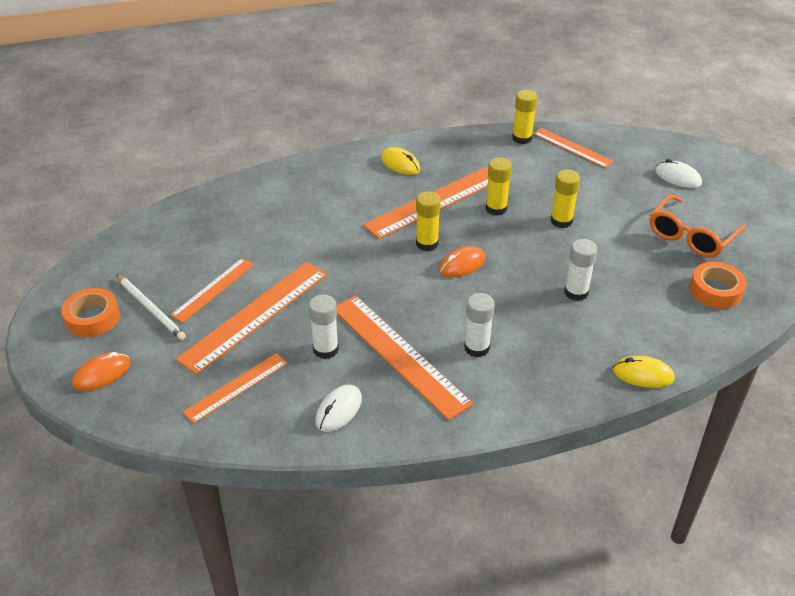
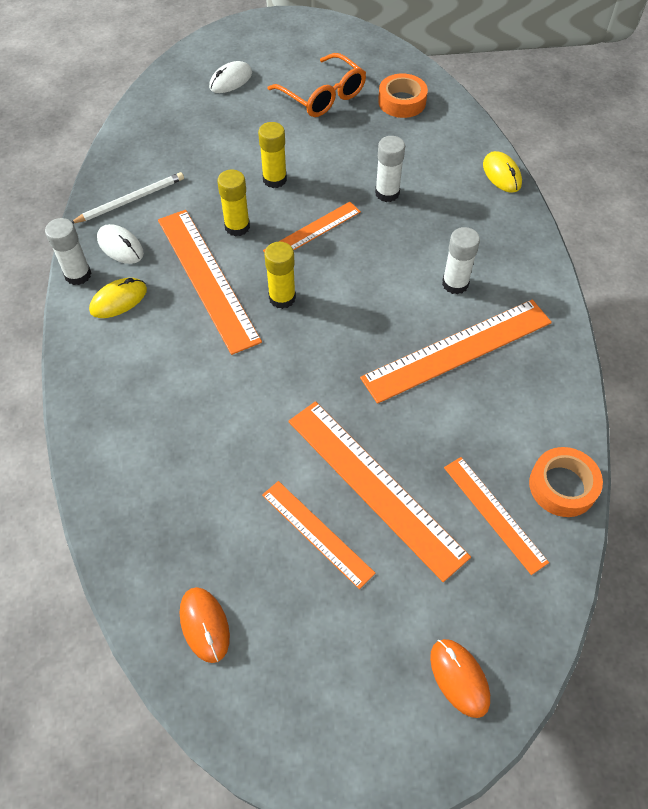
camera: 80 degrees left, 15 degrees up
orange tape [61,288,120,337] -> orange tape moved to [529,447,603,517]
white pencil [116,274,186,340] -> white pencil moved to [72,172,184,223]
white glue stick [309,294,339,359] -> white glue stick moved to [45,218,91,285]
white mouse [315,385,362,432] -> white mouse moved to [97,224,144,264]
orange mouse [439,246,486,277] -> orange mouse moved to [180,587,230,663]
yellow glue stick [512,90,537,144] -> none
orange ruler [534,128,614,168] -> orange ruler moved to [263,202,361,252]
yellow mouse [613,356,675,388] -> yellow mouse turned 45 degrees counterclockwise [483,151,522,193]

